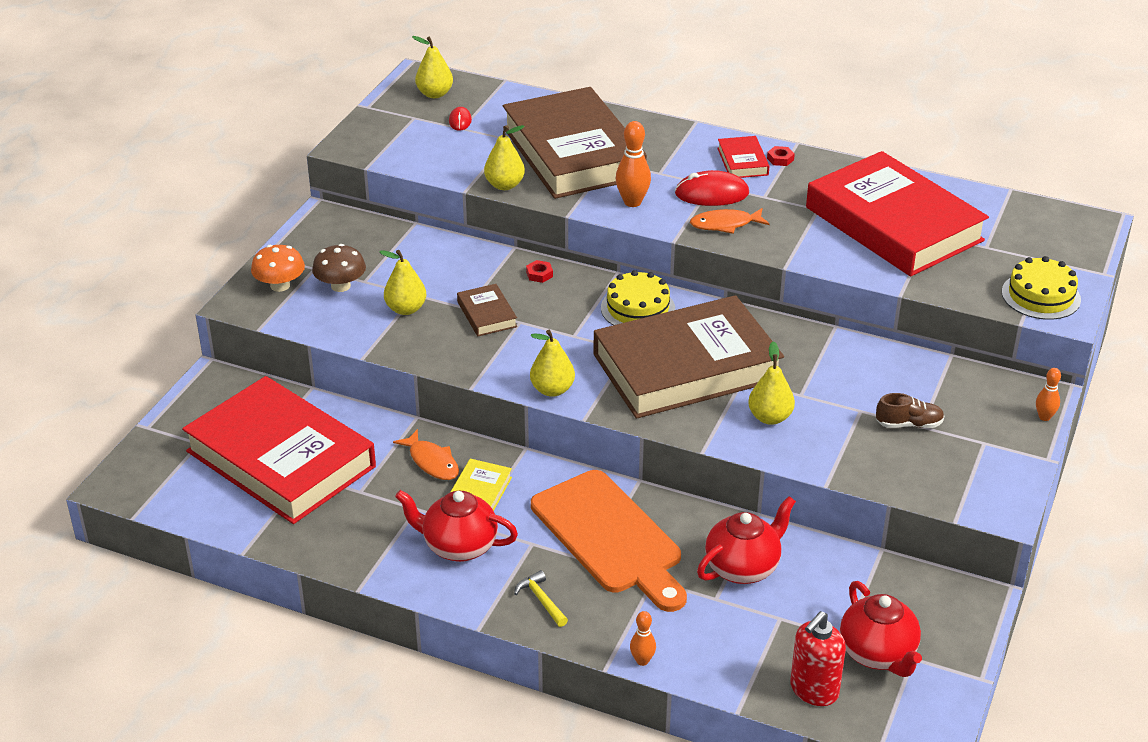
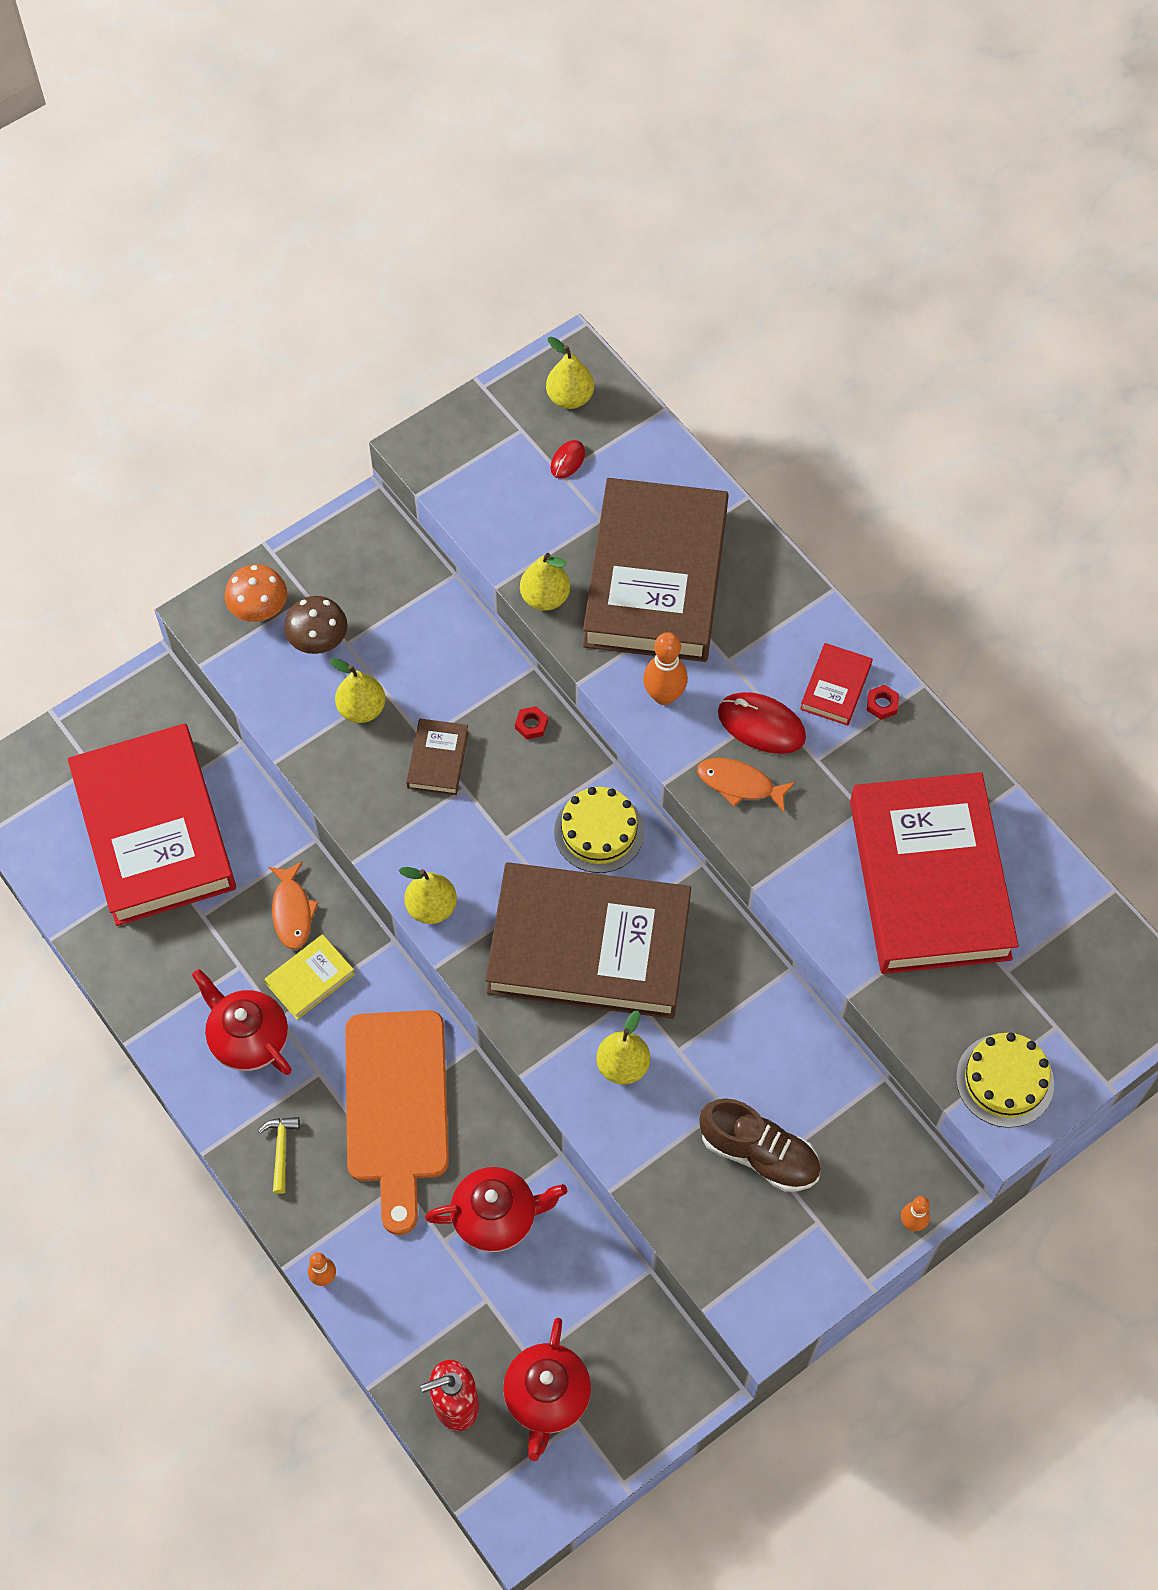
camera: 30 degrees right, 25 degrees up
brown shoe [876,393,944,428] -> brown shoe [699,1098,821,1192], size x1.61

